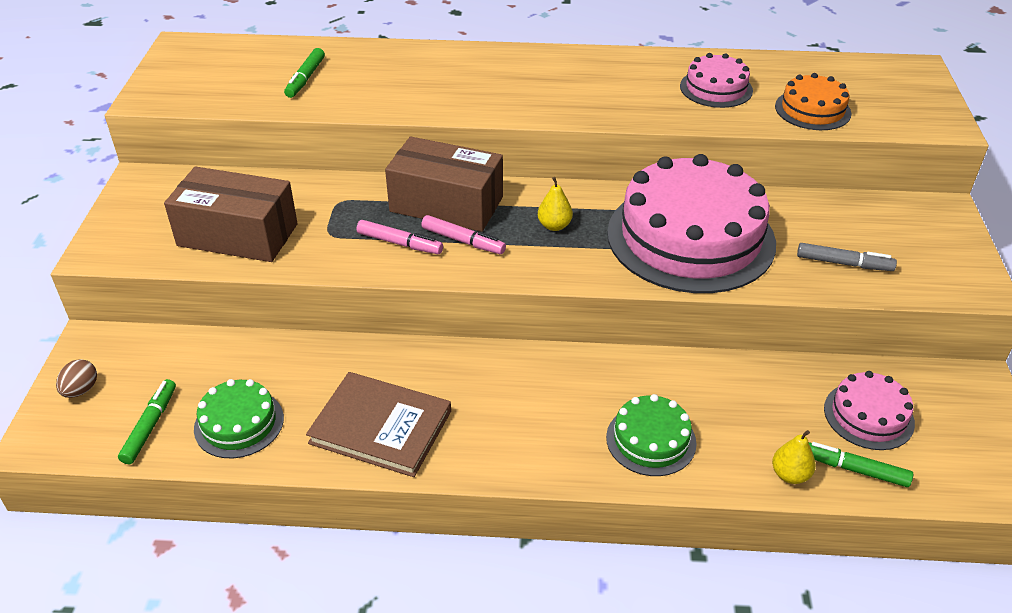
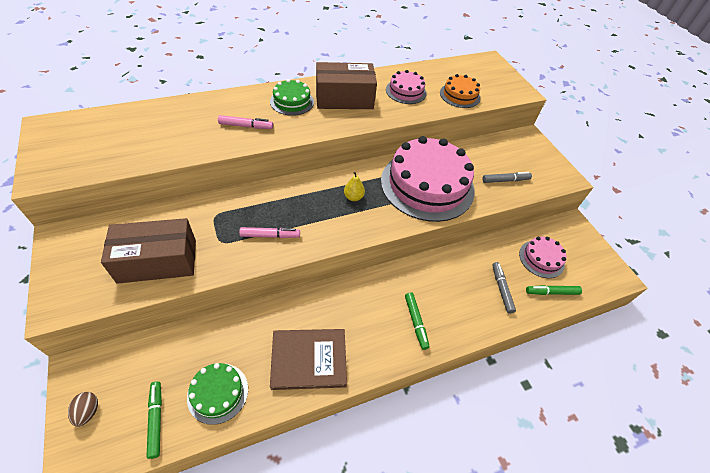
camera: 30 degrees left, 10 degrees up
green marker [284,48,325,98] -> green marker moved to [405,292,430,350]
brown box [385,136,503,232] -> brown box moved to [316,62,377,109]
pink marker [421,215,506,254] -> pink marker moved to [218,115,273,129]
green cake [606,394,697,476] -> green cake moved to [270,79,314,116]
yellow pear [772,430,816,484] -> none
none -> grey marker [492,262,516,313]

